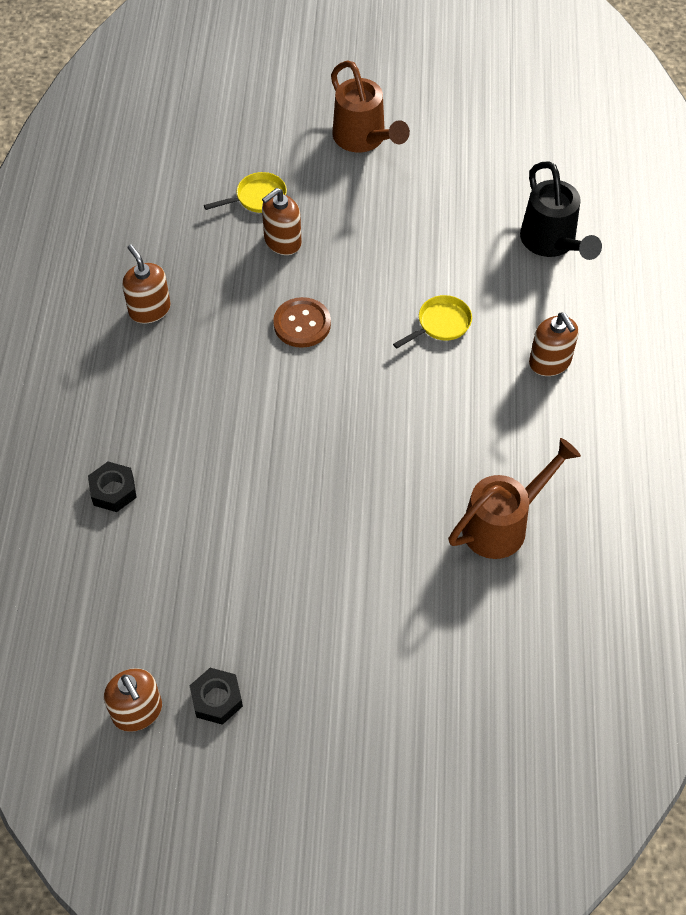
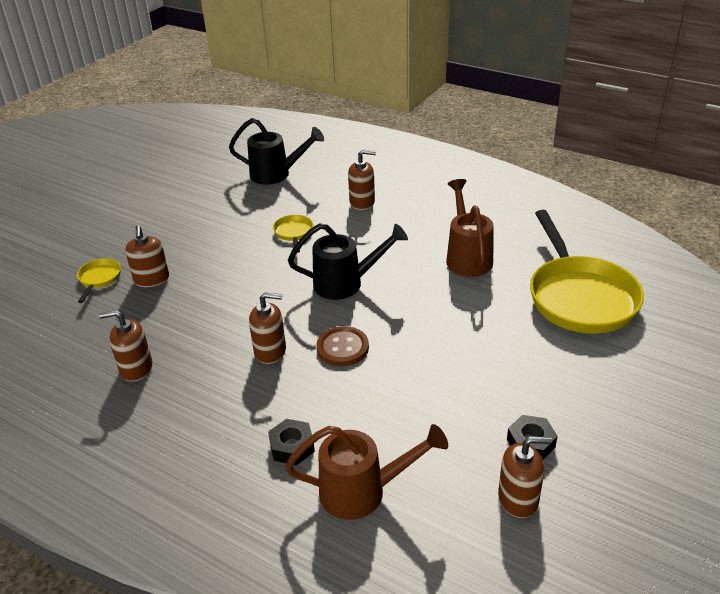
camera: 60 degrees left, 20 degrees down
brown button [273,297,331,348] -> brown button moved to [316,326,369,366]
brown watering can [331,60,410,153] -> brown watering can moved to [285,424,448,520]
none -> brown soap dispenser [249,292,286,364]
none -> black watering can [288,223,408,300]
none -> yellow pan [530,210,644,334]

